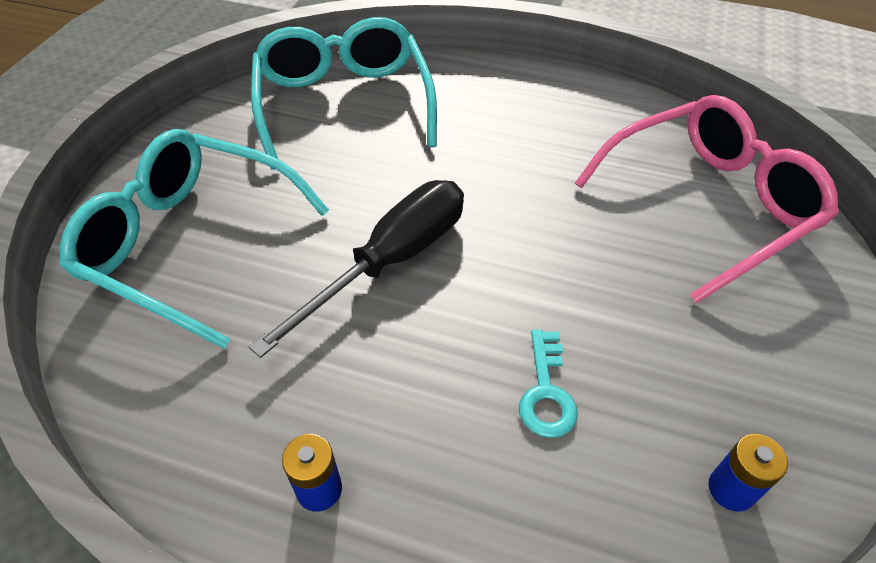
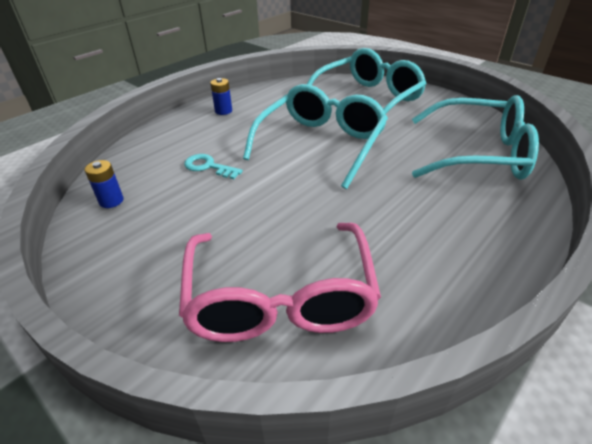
camera: 115 degrees right, 10 degrees down
black screwdriver [249,180,464,358] -> turquoise glasses [243,84,388,189]

